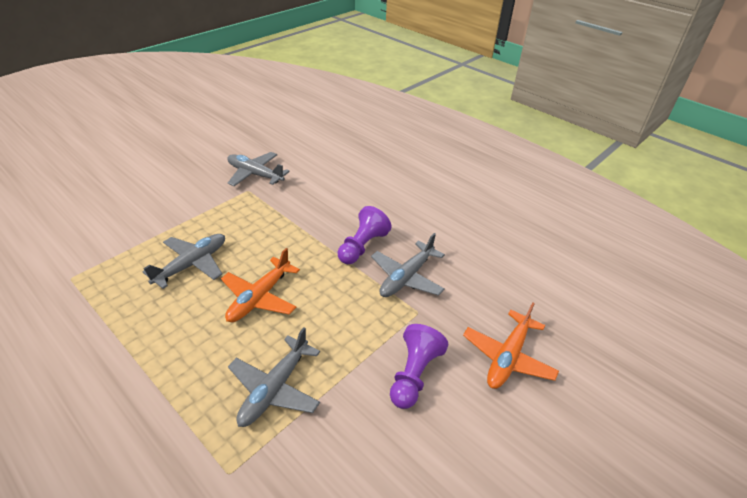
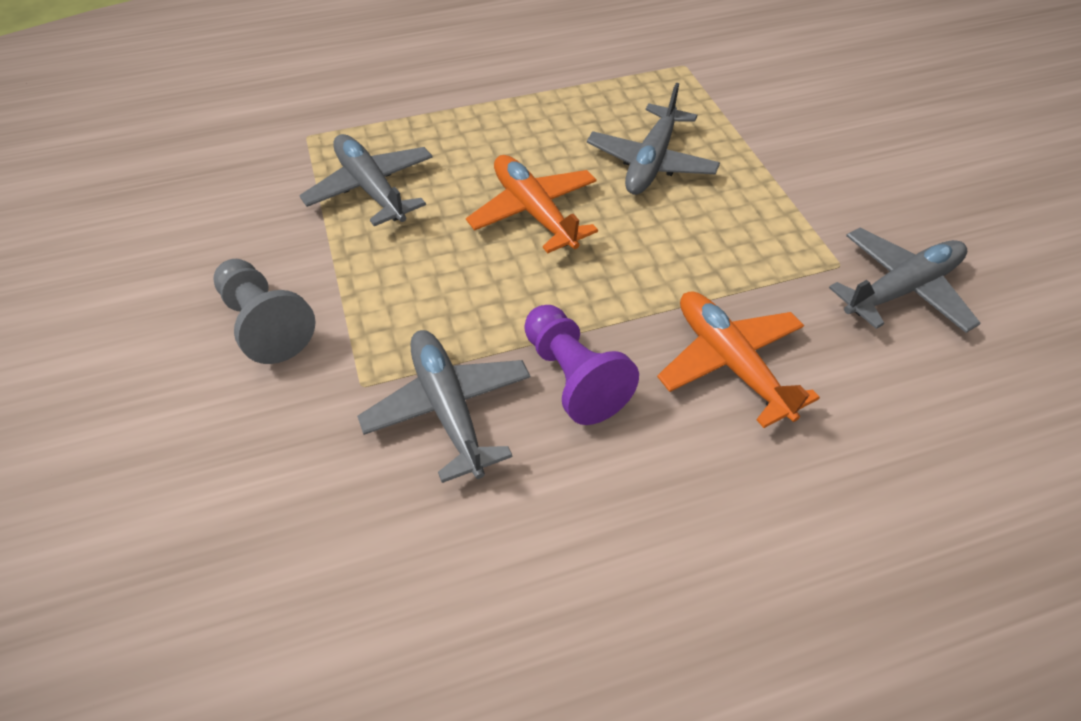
camera: 120 degrees right, 10 degrees up
grey plane [143,234,225,289] -> grey plane turned 45 degrees clockwise [587,83,720,195]
purple pawn [390,324,448,409] -> grey pawn [214,259,316,364]
orange plane [463,302,559,389] -> orange plane moved to [657,291,820,428]

